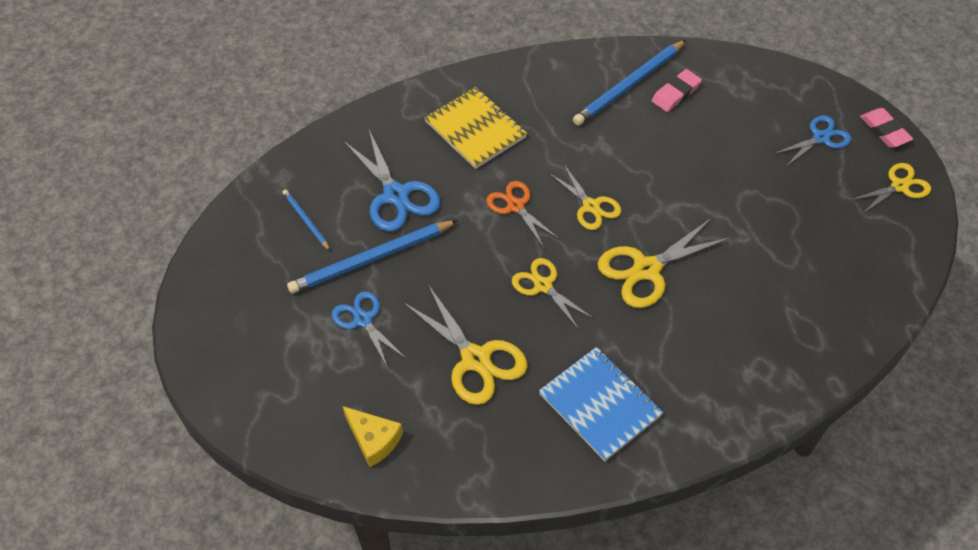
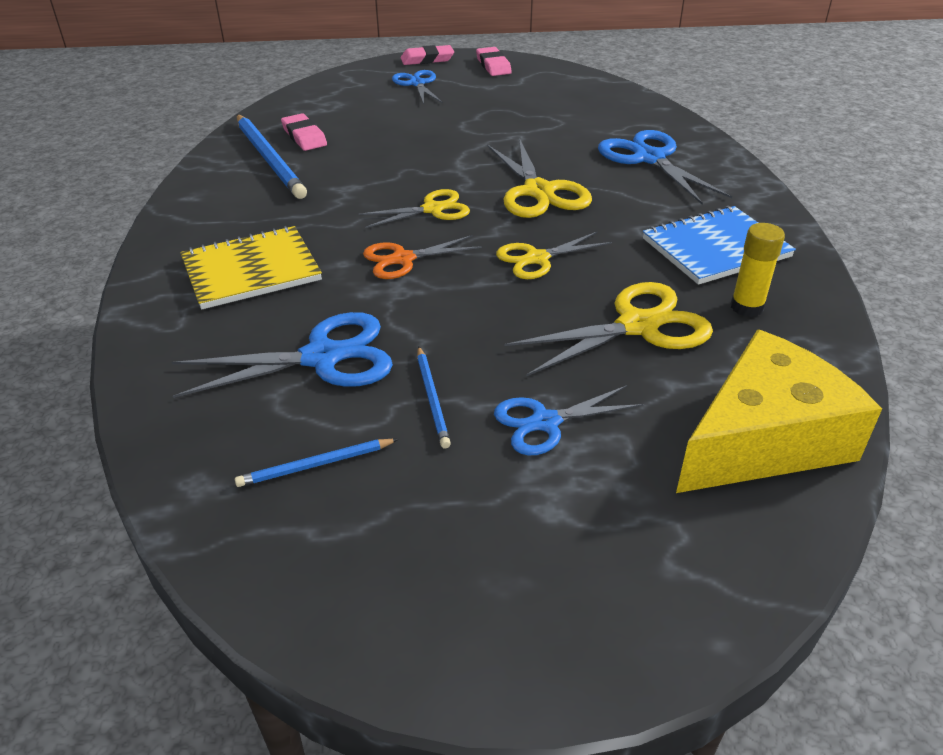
camera: 75 degrees left, 15 degrees down
blue pencil [287,220,458,294] -> blue pencil [417,346,451,448], size x0.51
yellow cheese [343,406,403,467] -> yellow cheese [676,329,882,493], size x1.98
yellow scissors [849,163,931,215] -> pink eraser [476,47,512,76]
none -> blue scissors [598,130,732,205]
none -> yellow glue stick [731,223,785,317]

